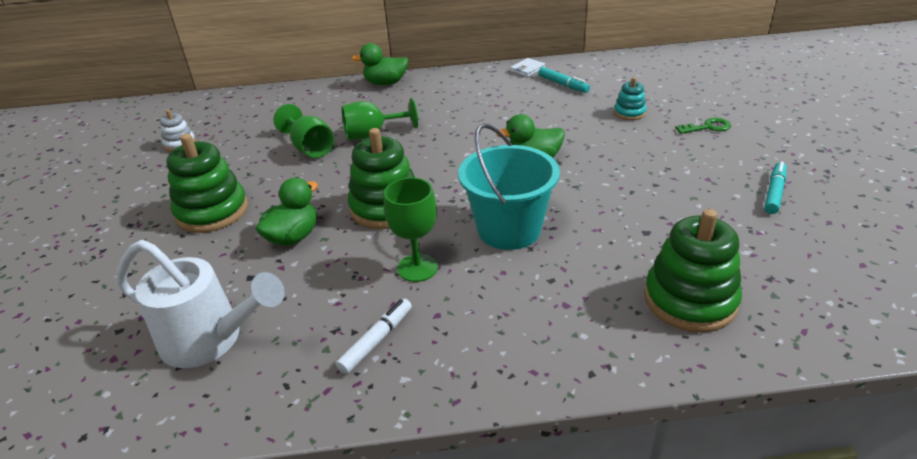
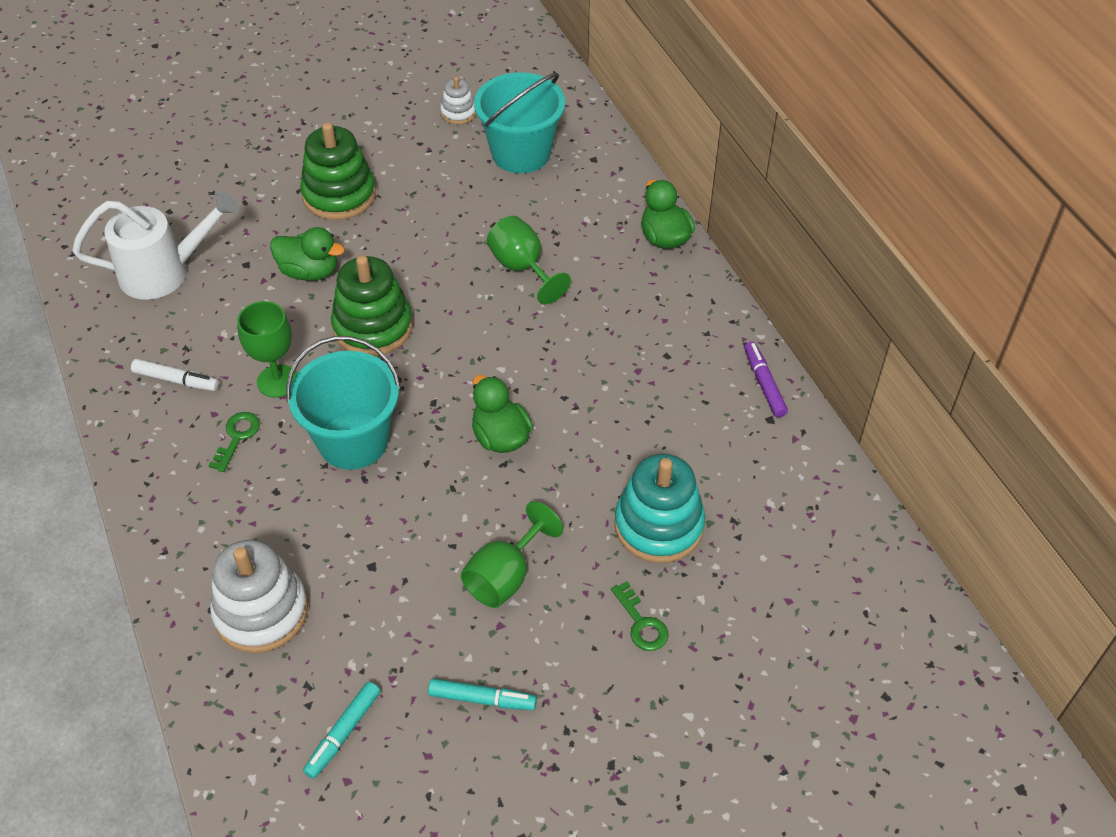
camera: 70 degrees right, 15 degrees up
white watering can [117,240,285,368] -> white watering can turned 105 degrees counterclockwise [72,190,239,300]
green goblet [274,104,334,158] -> green goblet moved to [461,501,563,608]
white wallet [510,58,545,77] -> purple marker [744,341,788,417]
turquoise marker [538,67,590,93] -> turquoise marker moved to [303,682,380,779]
turquoise stacking toy [614,77,647,120] -> turquoise stacking toy [614,454,705,563], size x1.95
green stacking toy [644,209,742,332] -> white stacking toy [210,540,308,653]
none -> green key [209,412,260,472]
none -> turquoise bucket [474,72,565,173]

